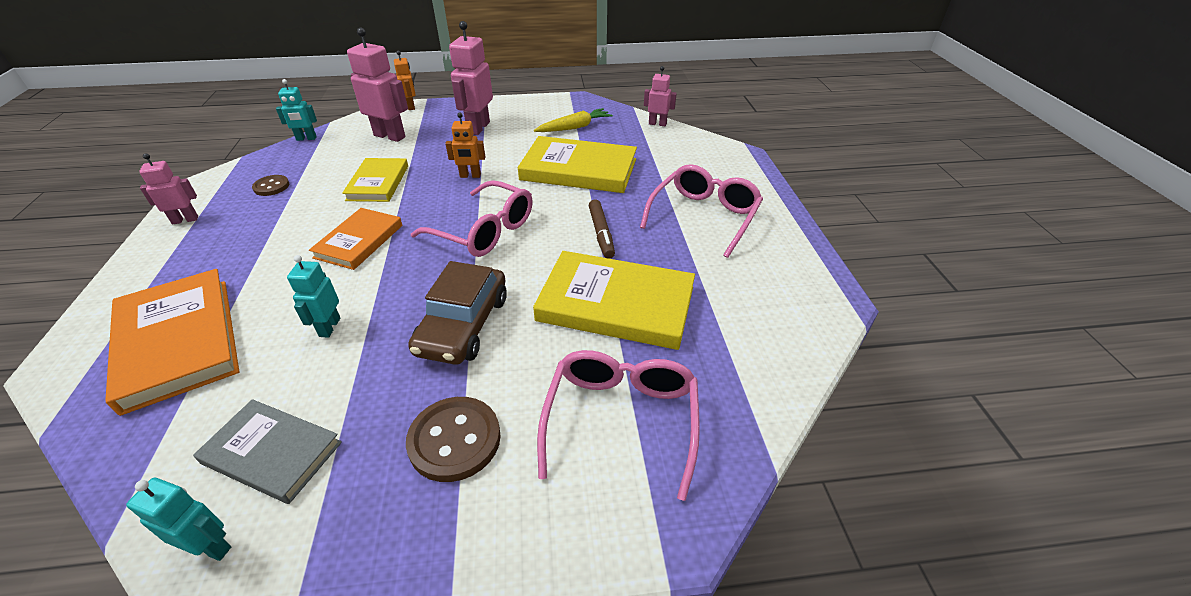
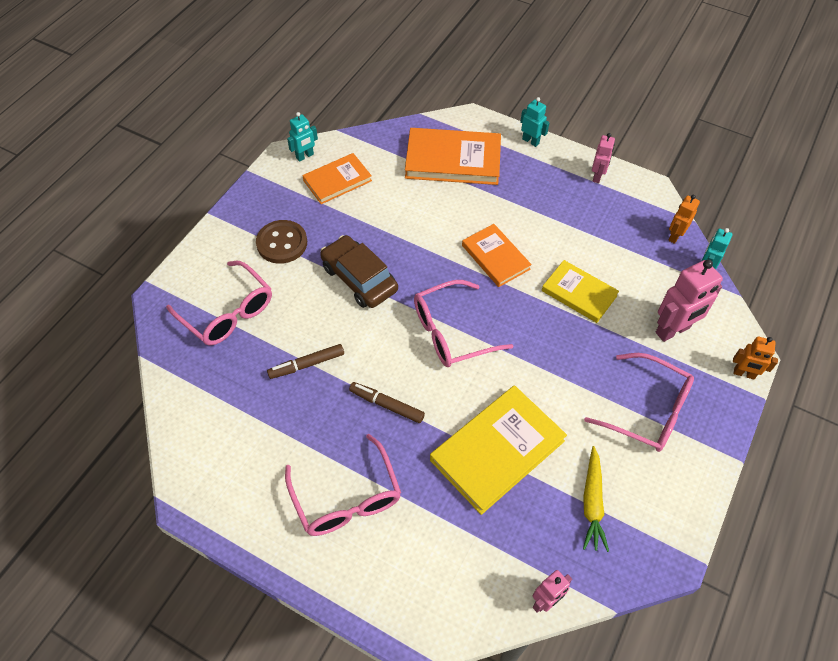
camera: 125 degrees right, 15 degrees up
grey book [193,399,342,504] -> orange book [302,153,372,204]
brown button [252,175,289,196] -> none
turquoise robot [287,255,340,338] -> turquoise robot moved to [520,97,550,147]
orange robot [445,113,485,178] -> orange robot moved to [668,195,700,244]
pink robot [449,21,493,135] -> pink glasses [584,353,694,452]
yellow book [533,251,695,350] -> brown marker [267,344,344,379]

